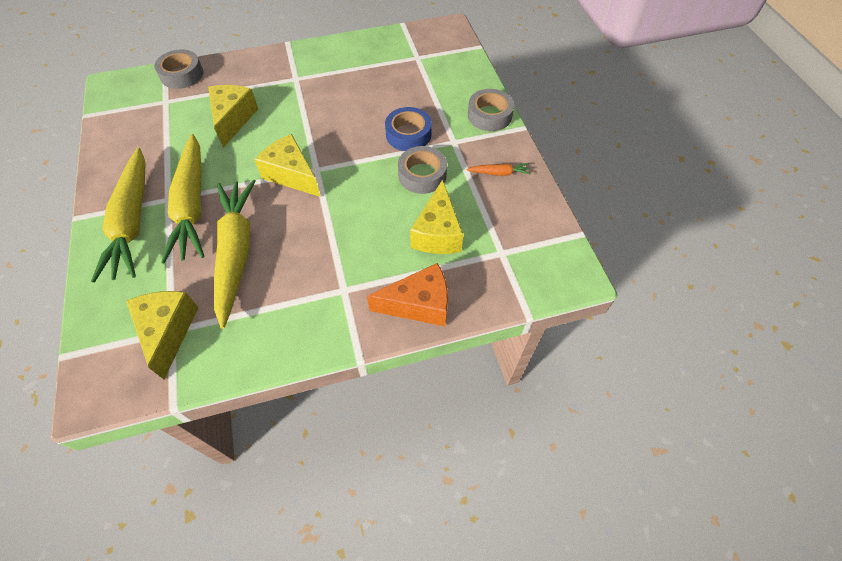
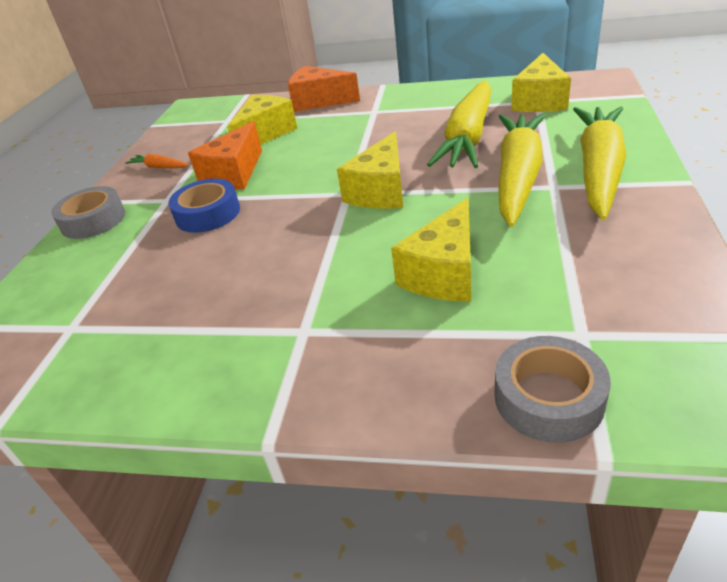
camera: 150 degrees left, 20 degrees down
yellow cheese [255,134,321,197] -> yellow cheese turned 45 degrees clockwise [337,131,403,209]
grey tape [398,146,447,194] -> orange cheese [188,121,262,190]

